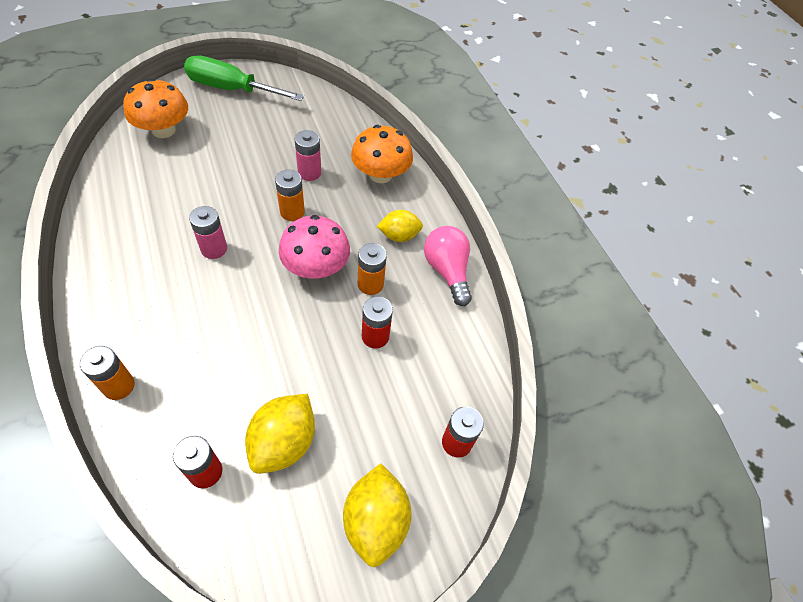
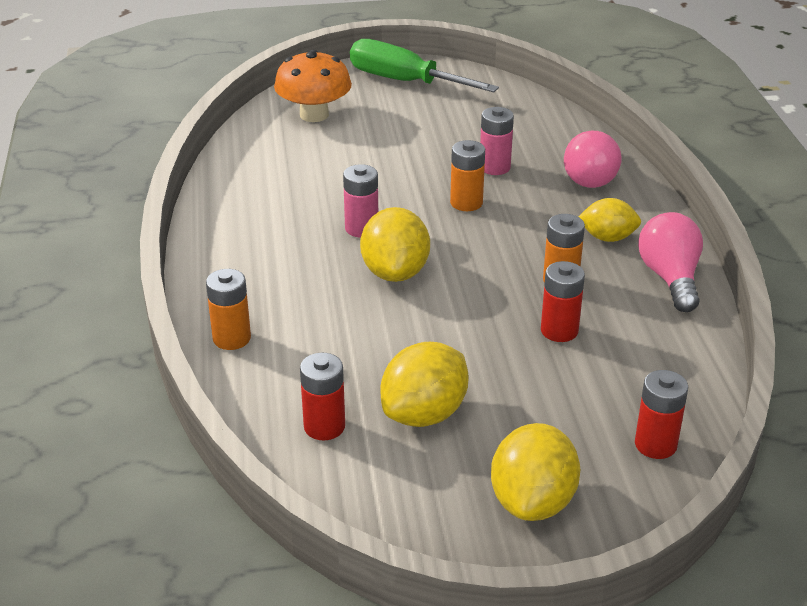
camera: 20 degrees right, 20 degrees down
pink mushroom [279,215,350,279] -> none
orange mushroom [351,125,413,183] -> pink light bulb [564,131,622,188]
none -> yellow lemon [360,207,430,282]

